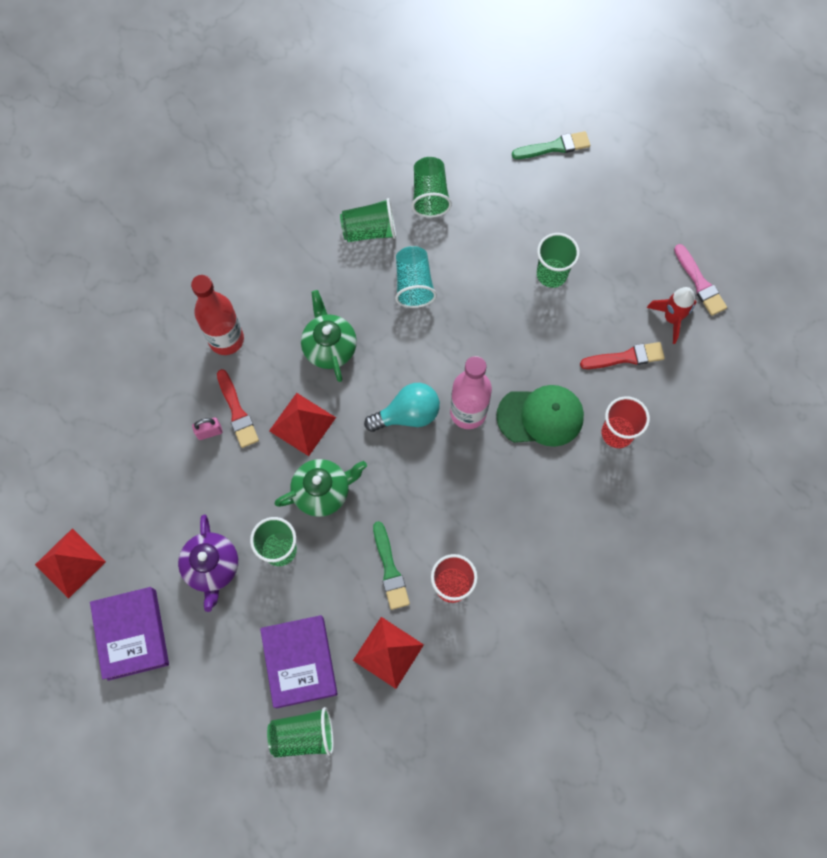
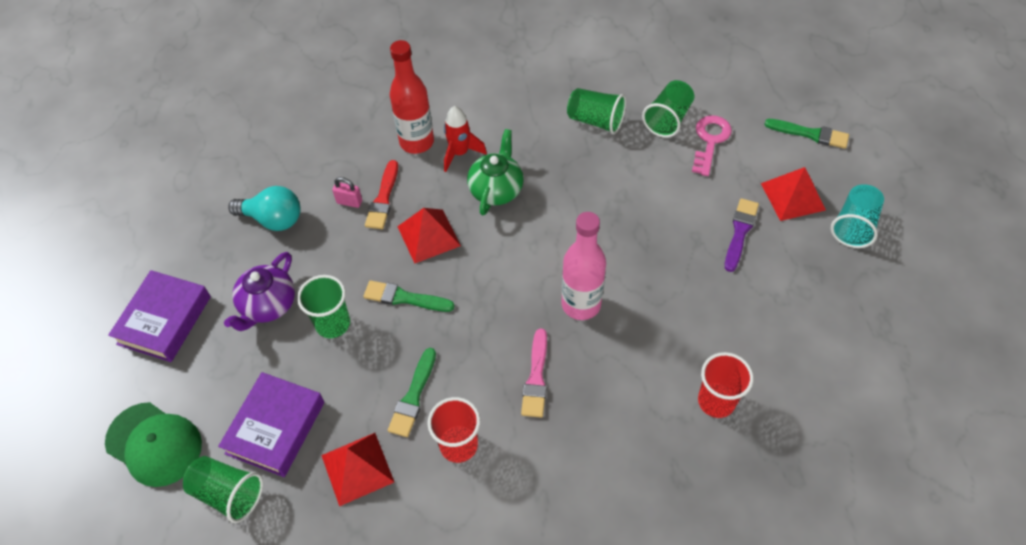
camera: 35 degrees right, 15 degrees down
red pyramid [35,528,106,599] -> red pyramid moved to [761,167,826,221]
green teapot [274,459,367,517] -> green brush [363,280,455,312]
turquoise light bulb [364,383,440,432] -> turquoise light bulb moved to [228,186,301,231]
turquoise cup [395,246,437,308] -> turquoise cup moved to [831,184,884,248]
green cap [496,385,584,447] -> green cap moved to [105,402,202,487]
green cup [537,233,580,288] -> purple brush [725,198,759,272]
red brush [580,342,665,369] -> none
red rocket [647,287,696,344] -> red rocket moved to [444,106,487,172]
pink brush [674,244,727,316] -> pink brush moved to [521,328,547,418]
none -> pink key [692,115,732,176]

